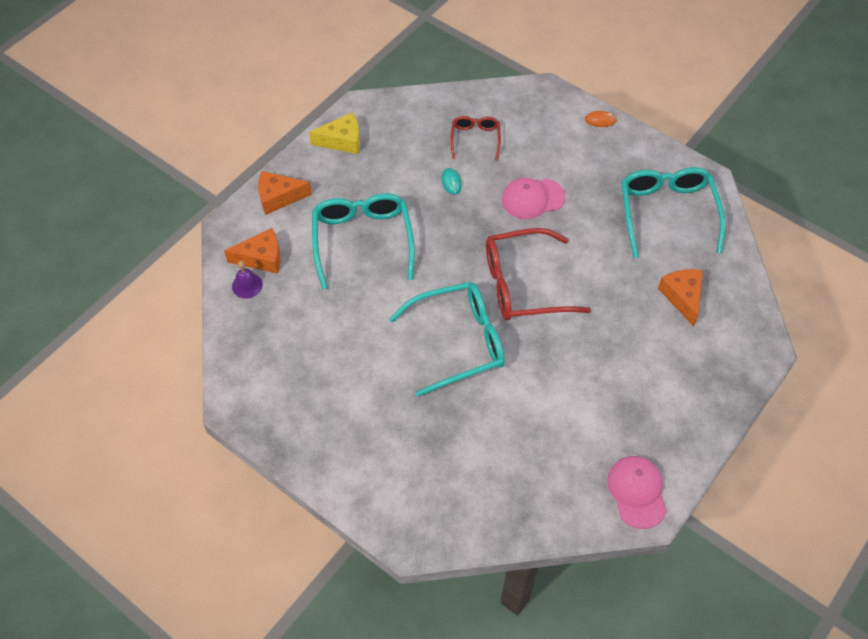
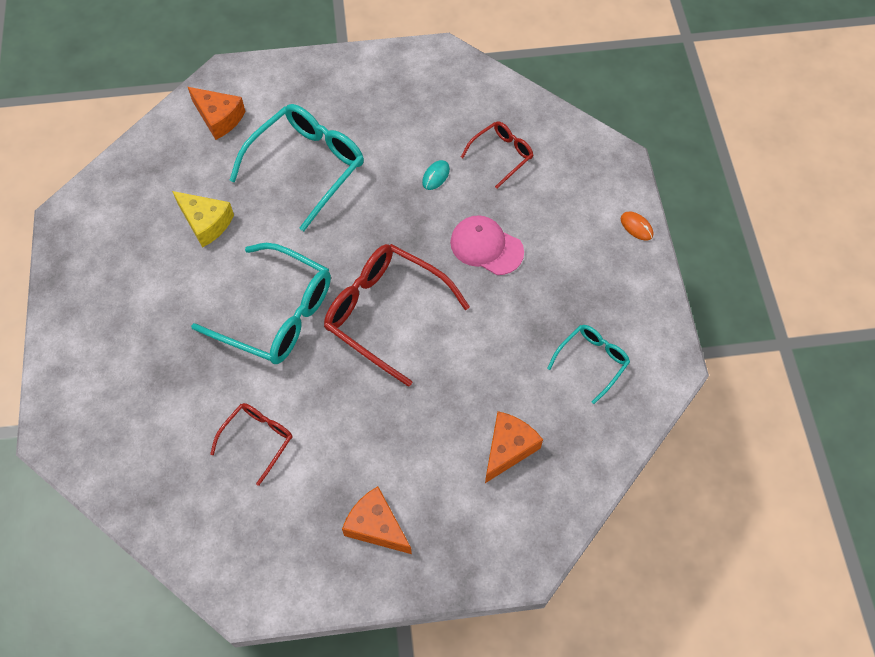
camera: 45 degrees right, 5 degrees up
purple bell [232,261,263,299] -> none
orange cheese [258,171,312,215] -> orange cheese moved to [342,486,412,554]
yellow cheese [309,112,360,154] -> yellow cheese moved to [172,191,234,248]
pink cap [607,456,667,529] -> none
turquoise glasses [621,167,726,258] -> turquoise glasses [547,325,630,404], size x0.54
none -> red glasses [210,403,293,486]

